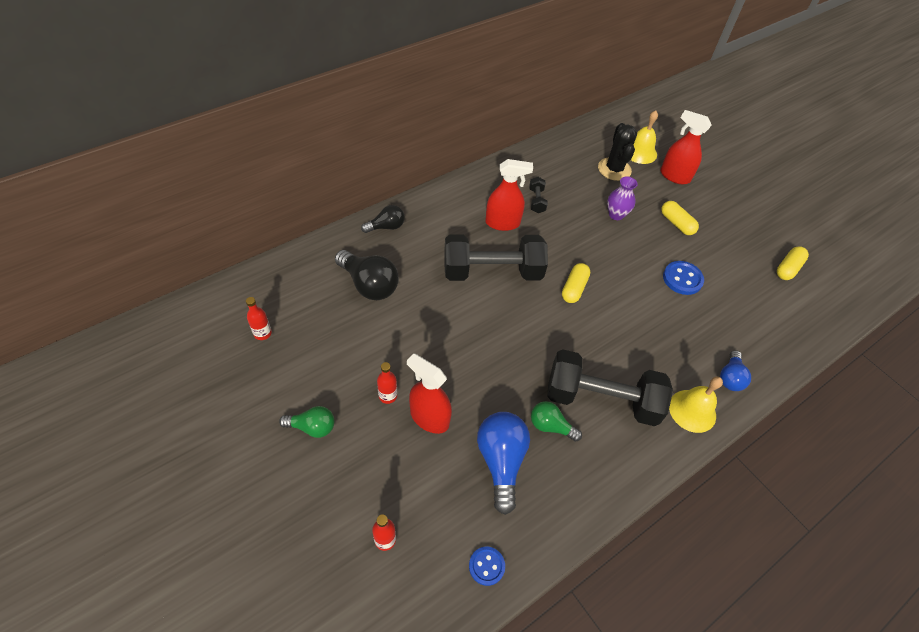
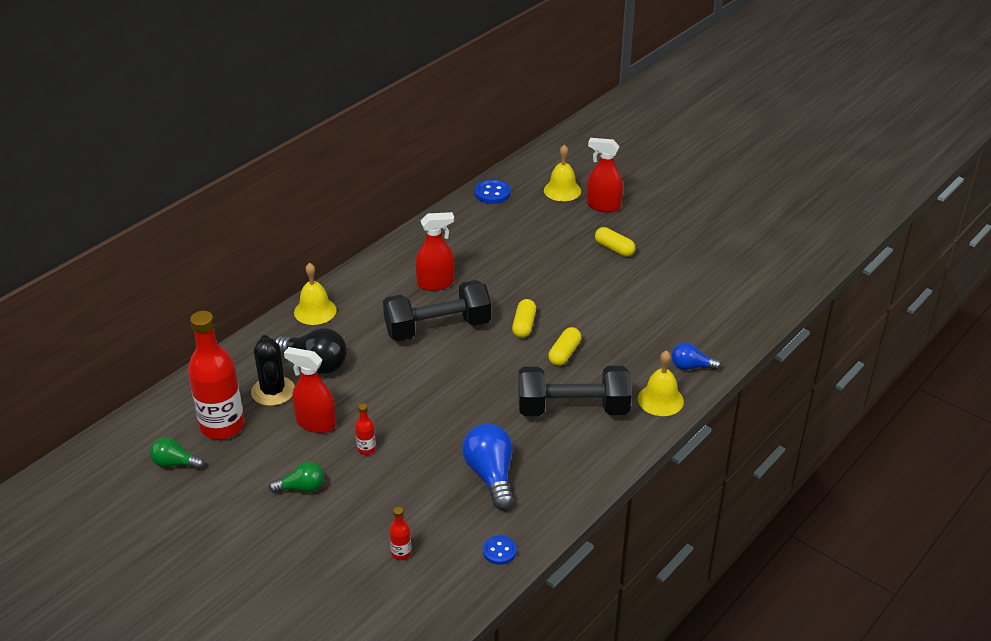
camera: 10 degrees left, 15 degrees down
red bottle [246,297,272,340] -> red bottle [188,311,244,439], size x2.43
black light bulb [361,205,405,233] -> yellow bell [294,263,337,325]
red spray bottle [407,353,452,434] -> red spray bottle moved to [284,347,336,433]
black dumbbell [529,177,548,213] -> none
green light bulb [531,401,582,442] -> green light bulb moved to [150,437,204,469]
black cactus [598,123,637,181] -> black cactus moved to [251,335,295,406]
purple vase [607,177,637,220] -> none
blue button [663,261,704,295] -> blue button moved to [474,179,511,204]
blue light bulb [720,350,751,391] -> blue light bulb turned 90 degrees clockwise [671,342,721,370]
yellow capsule [777,246,809,280] -> yellow capsule moved to [548,327,581,366]

